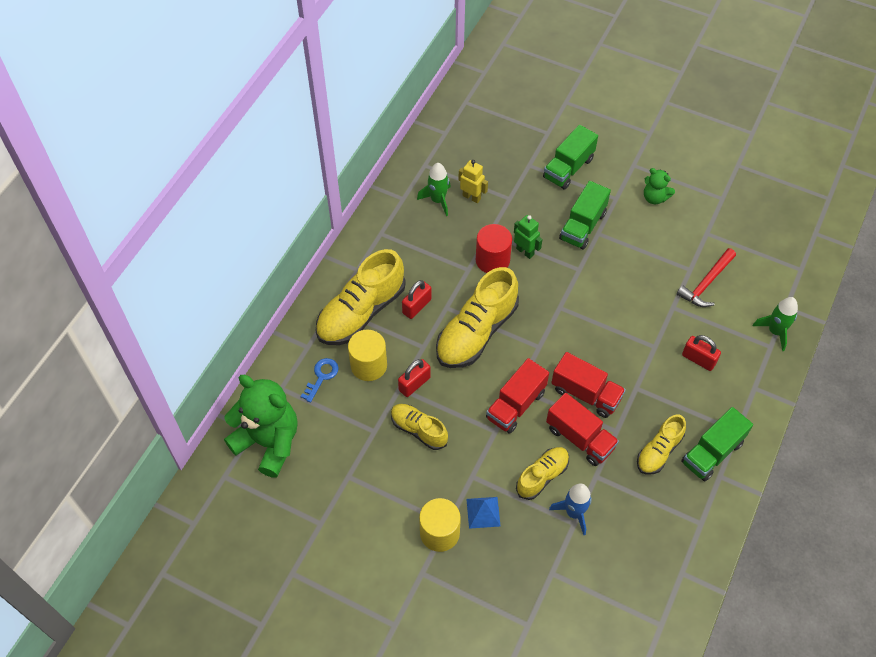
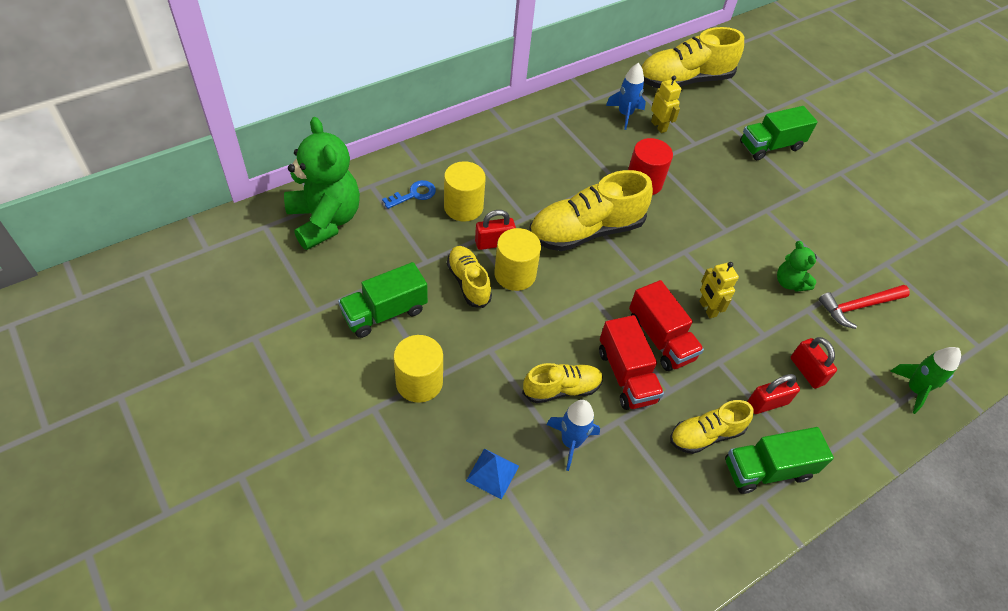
camera: 25 degrees right, 5 degrees down
yellow shoe [316,249,406,345] -> yellow shoe moved to [641,27,744,88]
red padlock [402,280,431,319] -> red padlock moved to [747,374,800,414]
green rocket [417,163,451,216] -> blue rocket [606,63,646,130]
blue pyramid [466,497,500,529] -> blue pyramid moved to [466,448,519,499]
red truck [486,358,549,434] -> none
green robot [514,215,542,259] -> none
green truck [559,181,611,250] -> green truck moved to [338,262,428,338]
green teddy bear [644,168,675,204] -> green teddy bear moved to [777,241,817,292]
none -> yellow cylinder [494,228,541,291]
none -> yellow robot [699,262,739,318]

